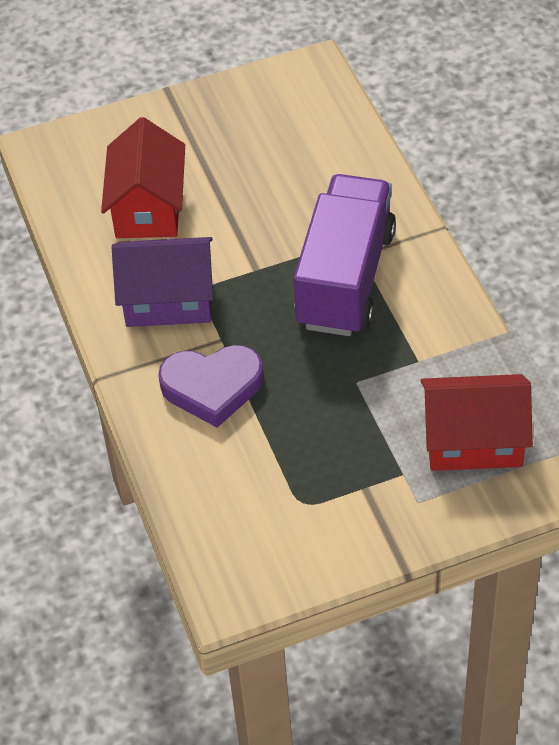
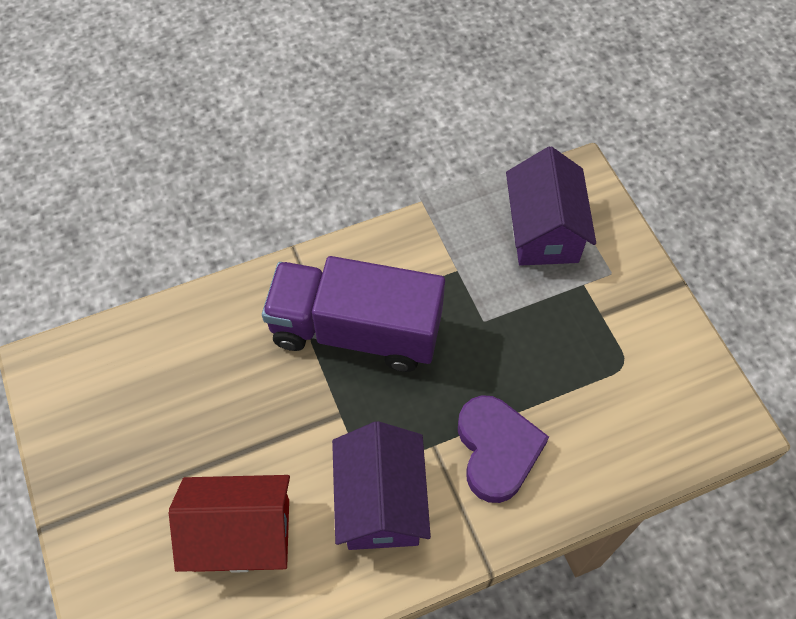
camera: 95 degrees left, 10 degrees up
red house [421,374,533,471] -> purple house [506,146,596,266]

